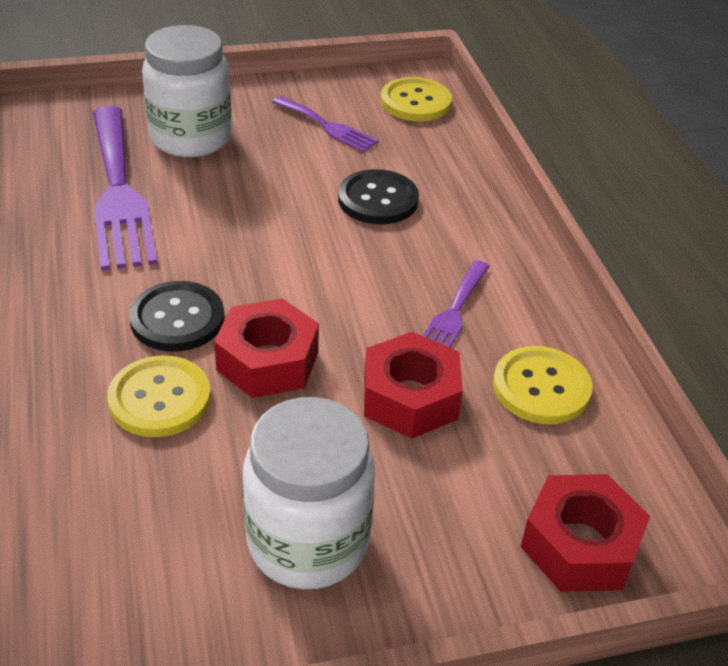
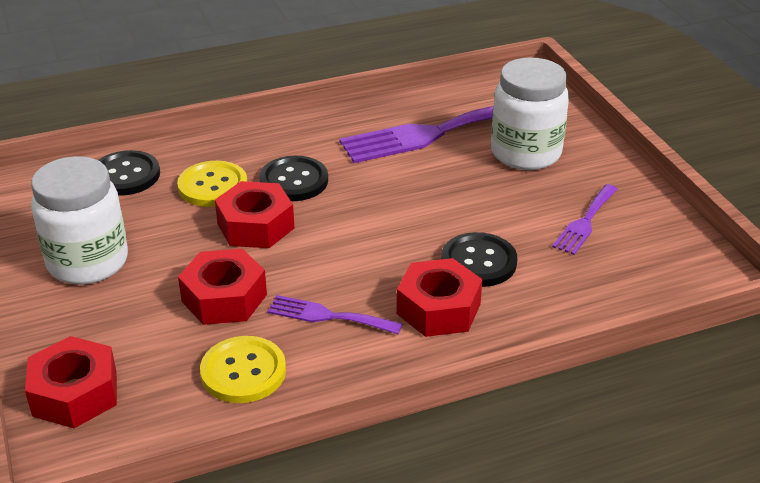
camera: 85 degrees right, 5 degrees down
yellow button [381,77,452,121] -> none
none -> black button [98,150,160,196]
none -> red nut [397,258,482,337]

